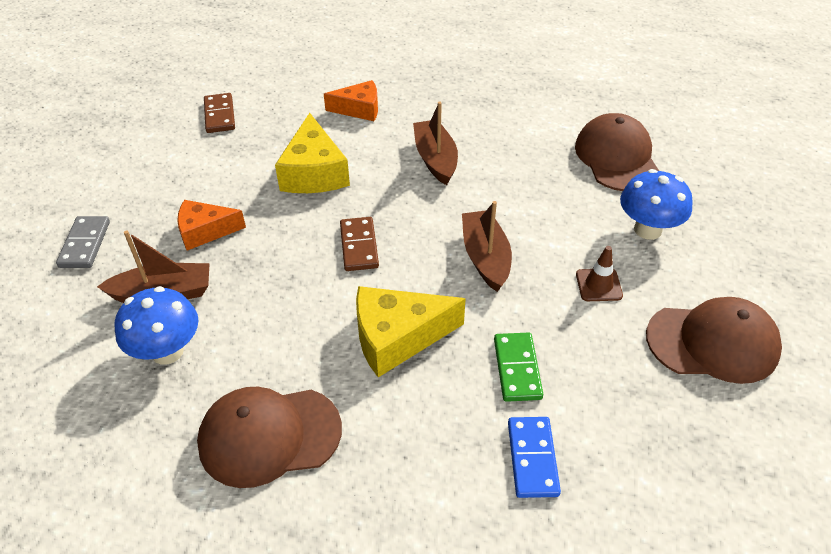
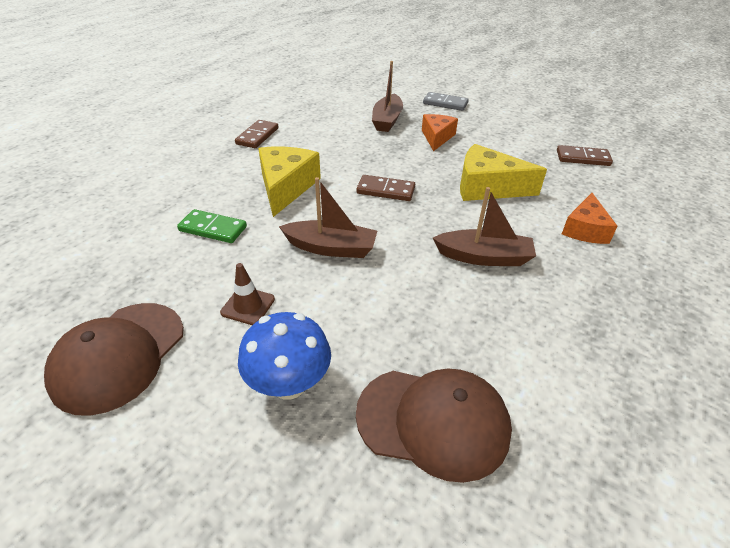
camera: 110 degrees right, 5 degrees down
blue mushroom [115,286,199,365] -> none
brown cap [197,387,342,488] -> brown domino [235,120,279,148]
blue domino [508,417,561,498] -> none

